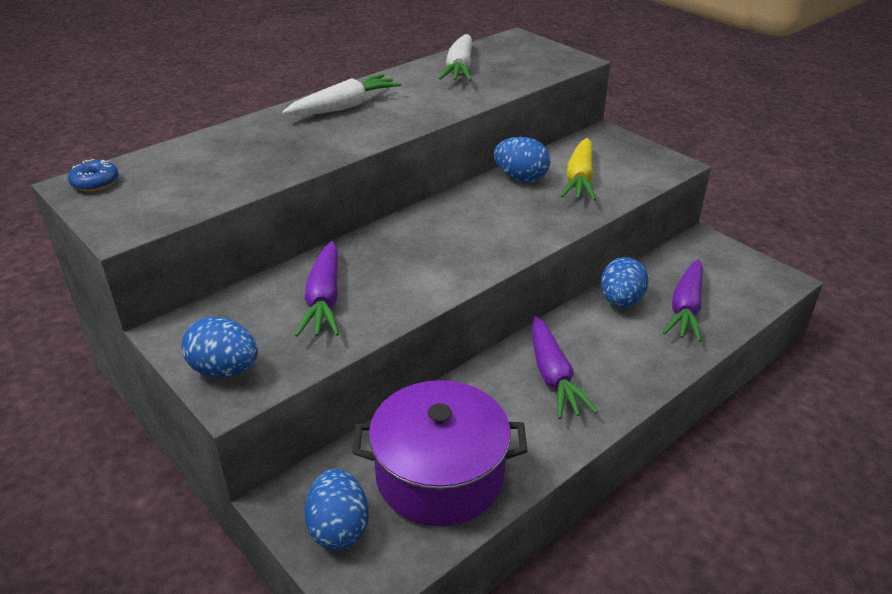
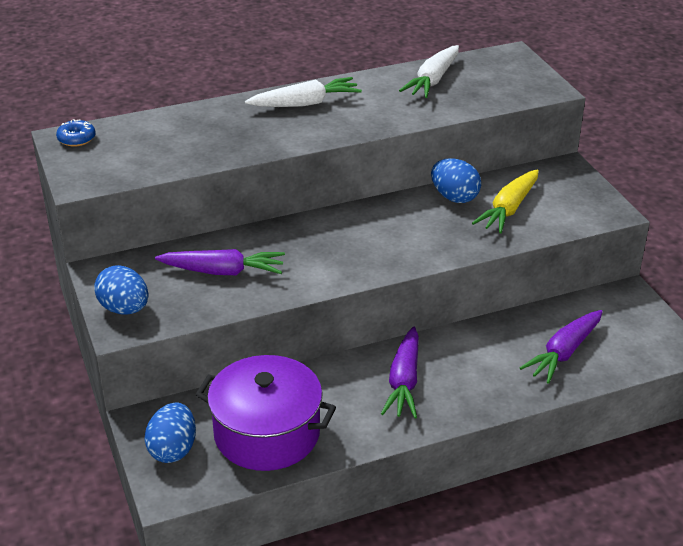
camera: 20 degrees right, 0 degrees up
purple carrot [295,241,339,337] -> purple carrot turned 105 degrees counterclockwise [155,249,285,275]
blue egg [601,257,649,307] -> none

